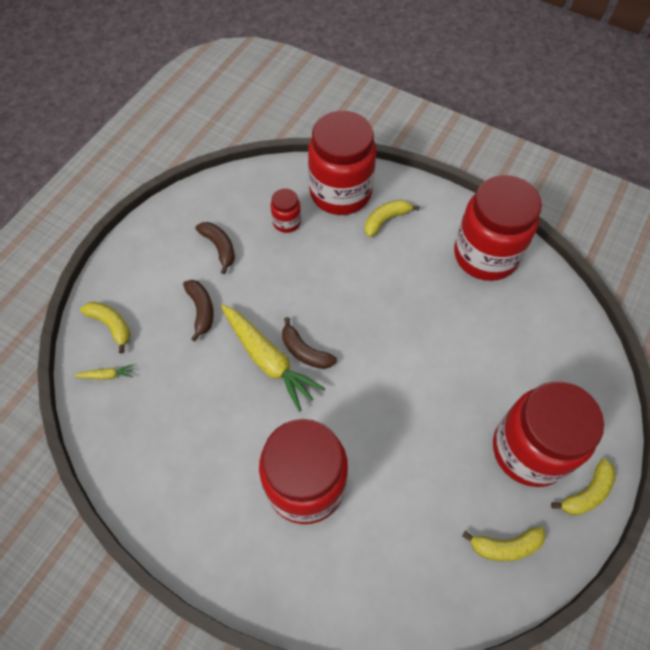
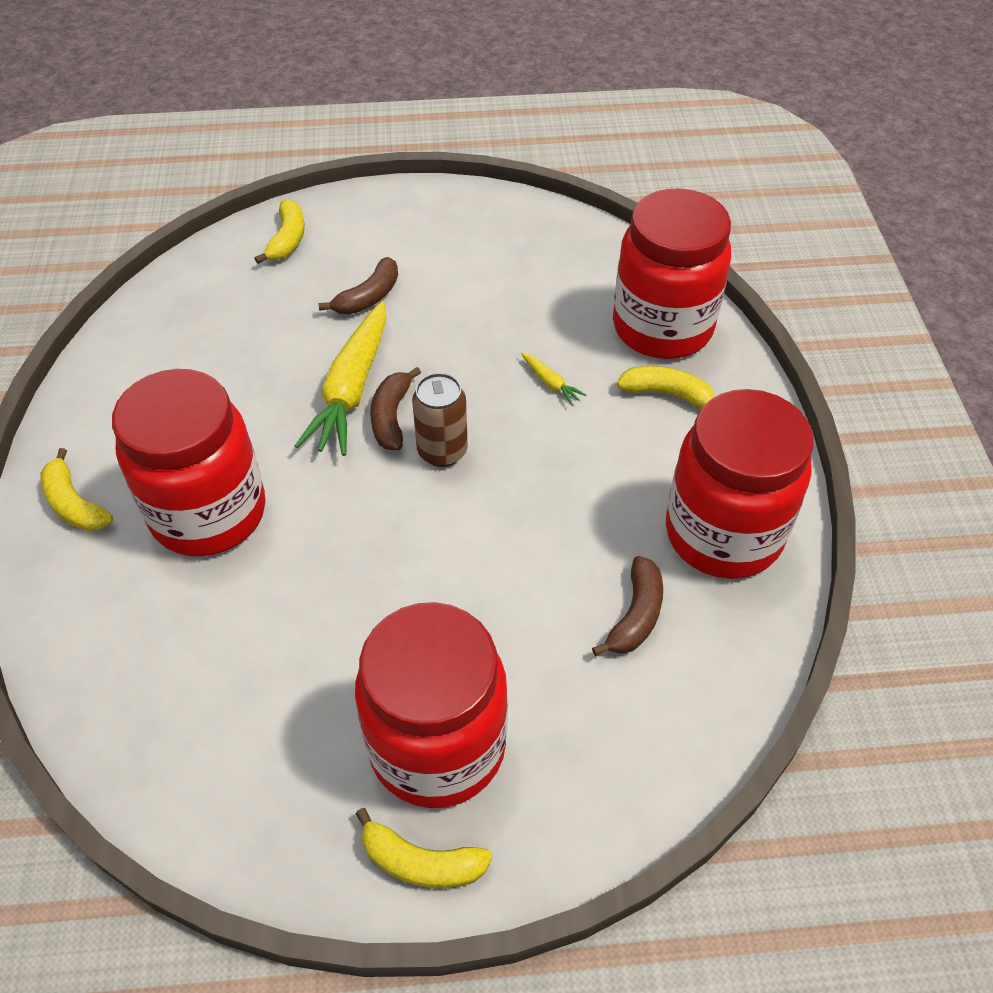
camera: 55 degrees right, 10 degrees down
yellow carrot [74,364,133,380] -> yellow carrot moved to [521,353,586,406]
brown banana [195,222,235,274] -> brown banana moved to [592,556,663,656]
red jar [271,188,301,233] -> none
yellow banana [462,526,545,561] -> yellow banana moved to [41,448,113,531]
none -> brown can [412,373,468,467]

